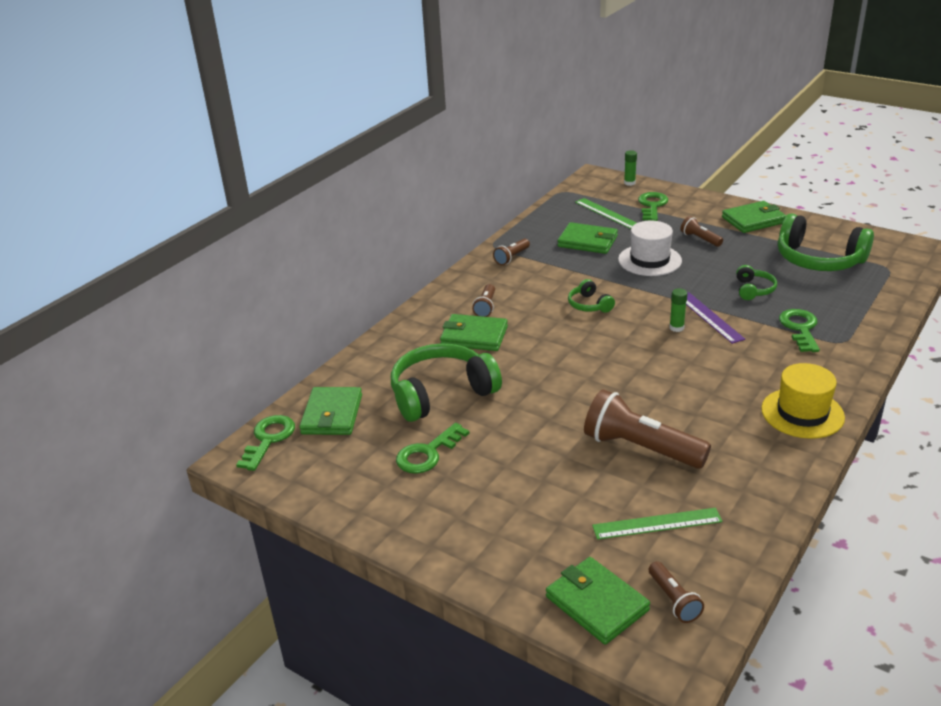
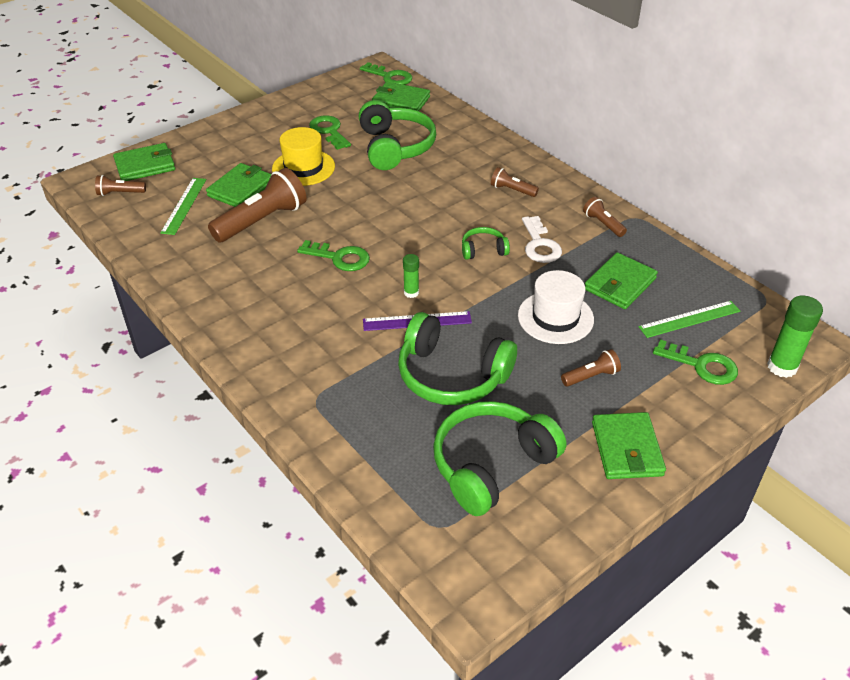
camera: 105 degrees right, 10 degrees up
green wallet [440,314,508,351] -> green wallet moved to [206,163,271,207]
green glue stick [624,150,637,186] -> green glue stick [767,296,823,378], size x1.74
green headphones [736,265,777,300] -> green headphones [398,312,517,405], size x2.07
yellow hat [761,363,845,439] -> yellow hat moved to [272,127,335,186]
green key [779,309,820,352] -> green key moved to [297,240,370,271]
none -> white key [522,216,562,263]

